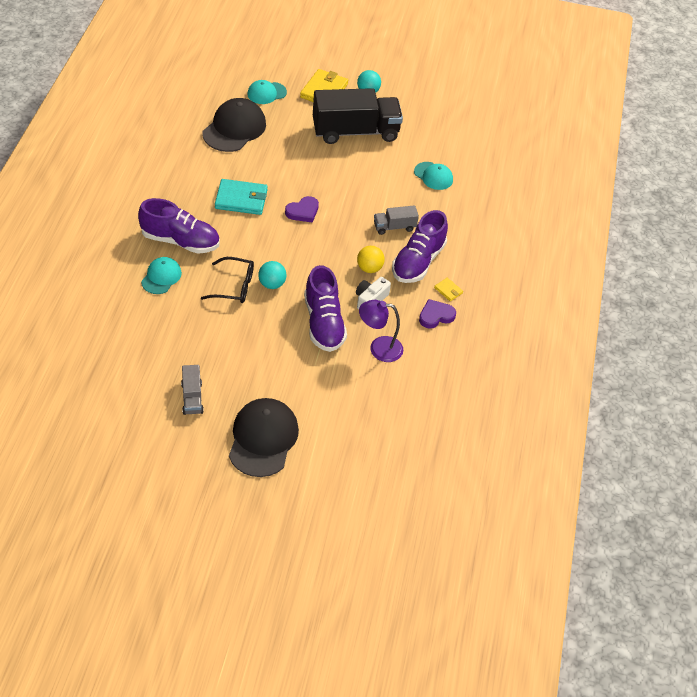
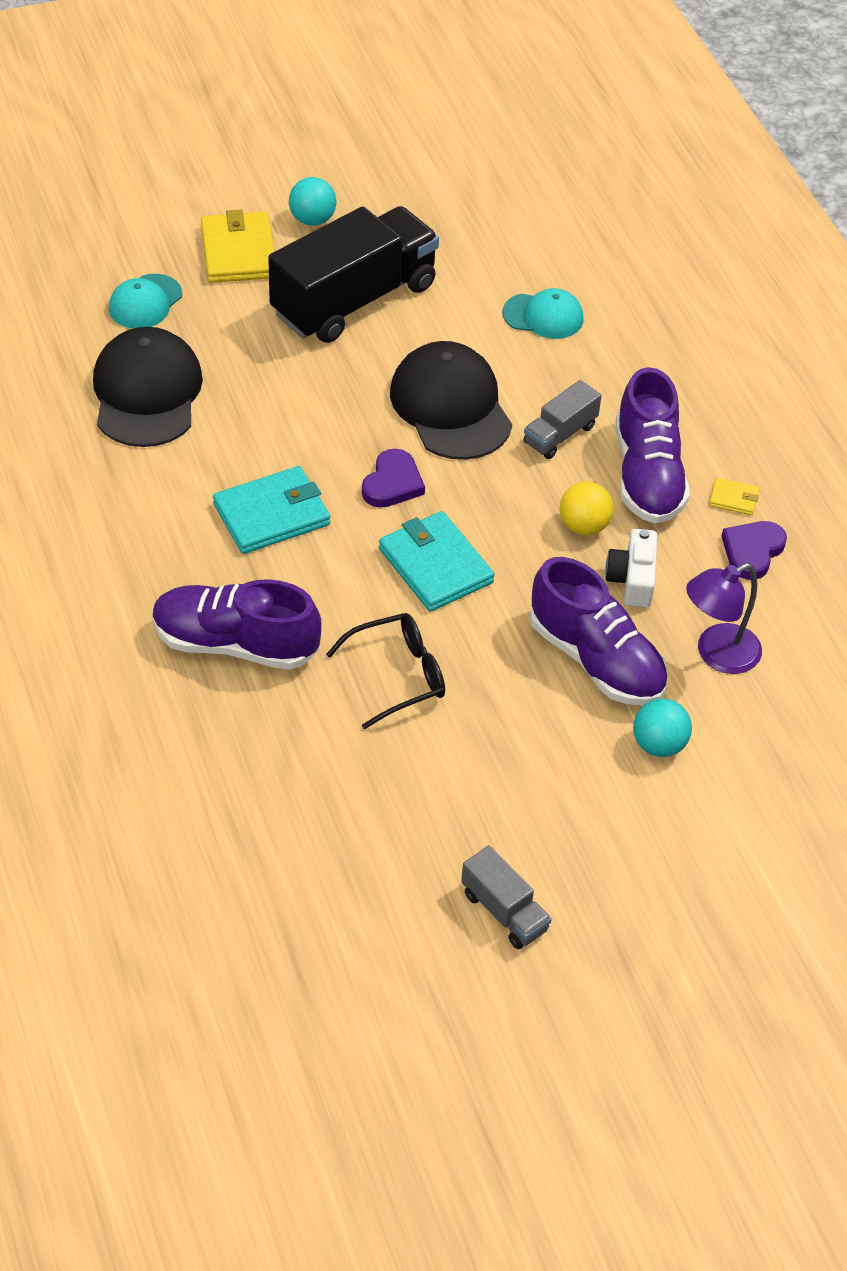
camera: 30 degrees left, 0 degrees up
purple shoe [138,198,220,254] -> purple shoe turned 150 degrees counterclockwise [153,579,321,670]
turquoise cap [141,257,182,294] -> none
black cap [229,398,299,477] -> black cap moved to [390,341,512,460]
turquoise ball [258,261,286,289] -> turquoise ball moved to [633,699,692,757]
none -> turquoise wallet [379,511,495,612]

